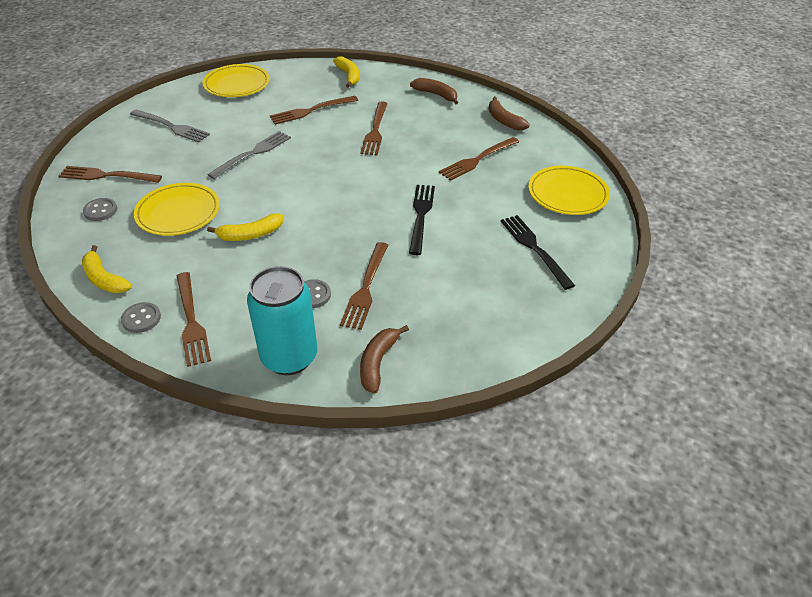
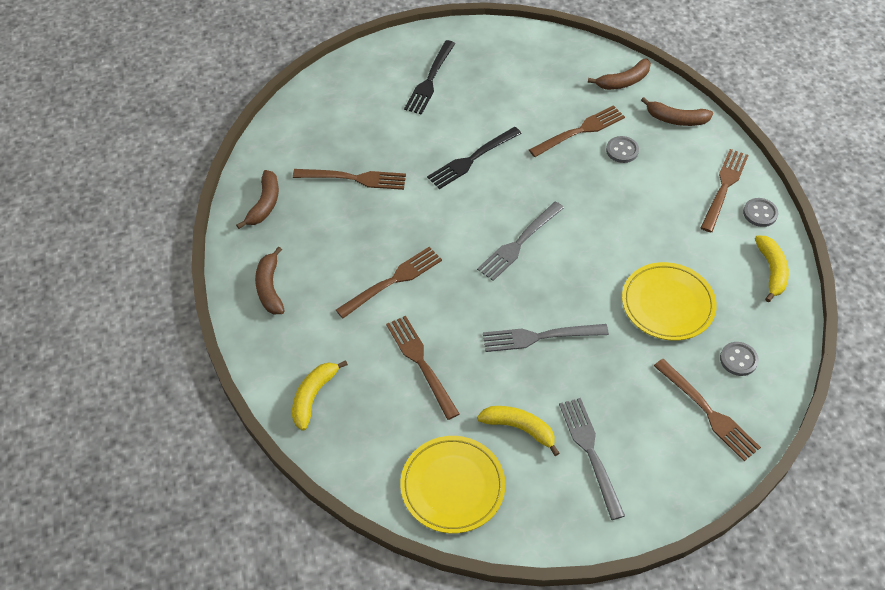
camera: 135 degrees left, 10 degrees up
yellow banana [207,213,283,241] -> yellow banana moved to [477,406,560,456]
turquoise can [247,266,317,375] -> brown banana [641,97,713,126]
brown fork [270,96,358,125] -> brown fork turned 135 degrees counterclockwise [386,316,460,420]
yellow plate [528,166,610,215] -> none
none -> grey fork [477,201,564,281]

